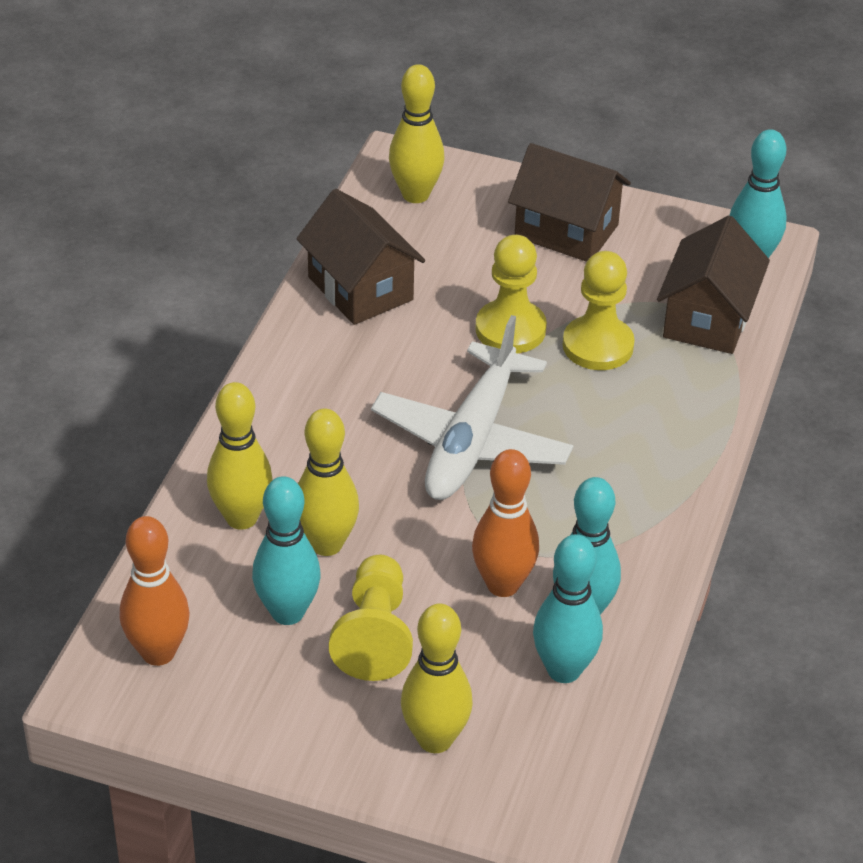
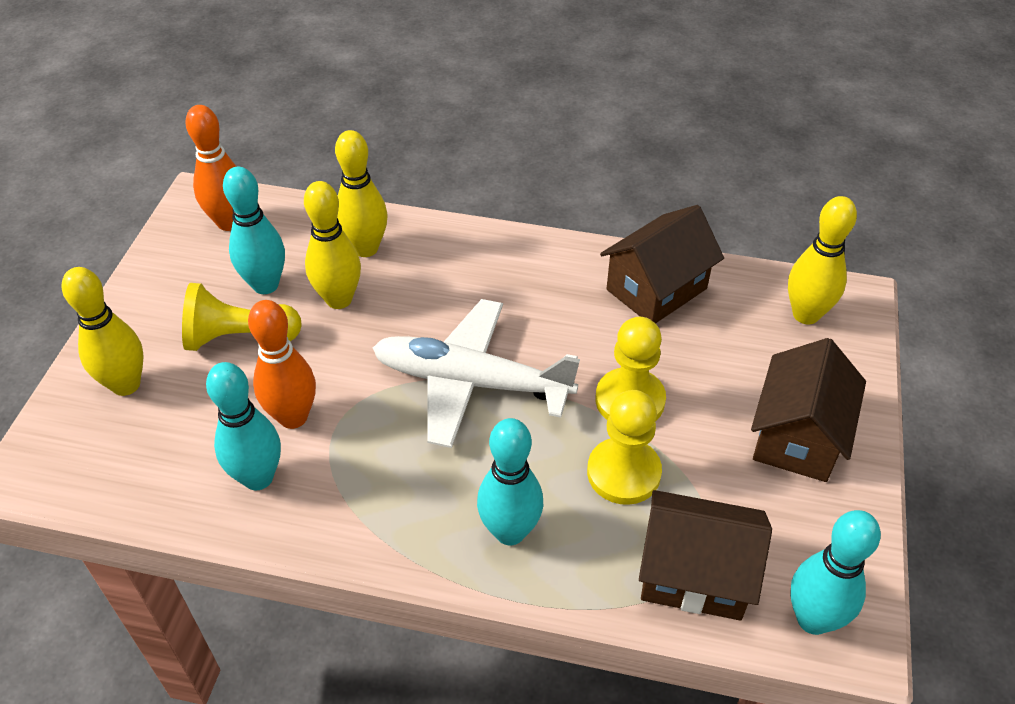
camera: 85 degrees right, 5 degrees up
turquoise bowling pin [533,534,603,683] -> turquoise bowling pin moved to [477,418,543,545]

